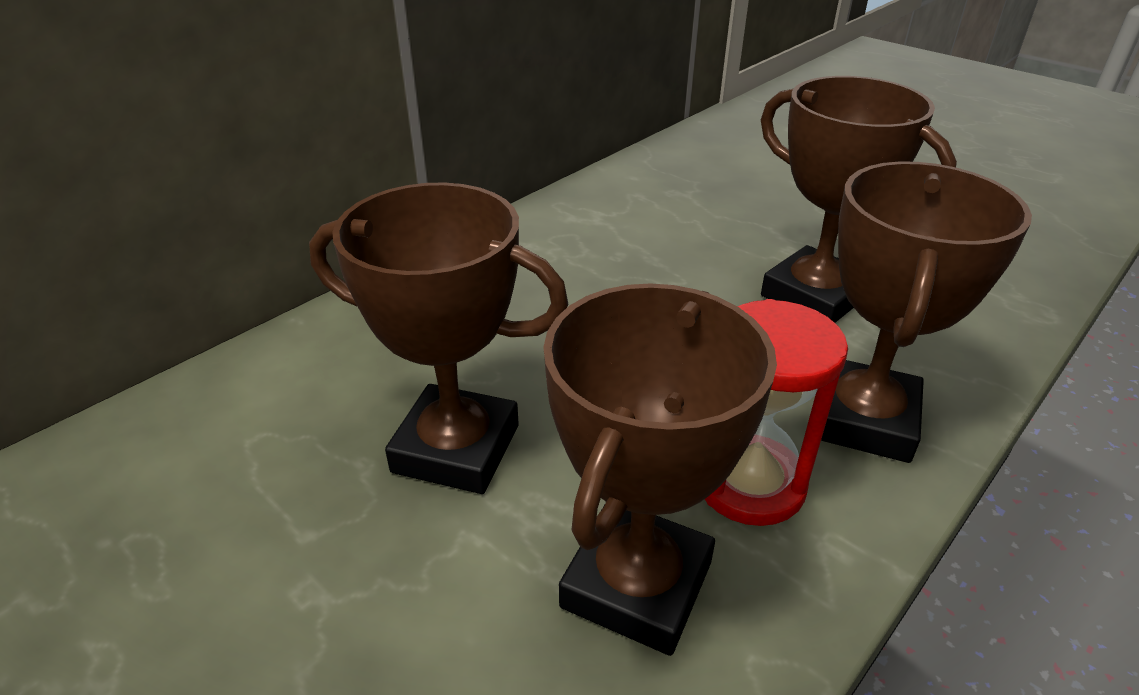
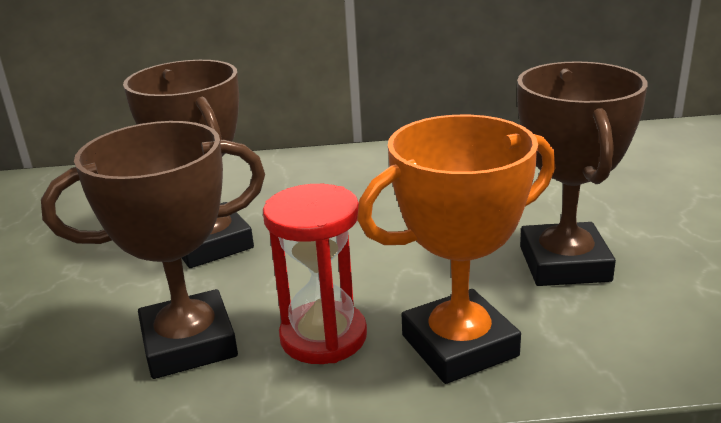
camera: 45 degrees right, 10 degrees down
brown trophy [821,161,1032,463] -> orange trophy [357,115,555,384]

